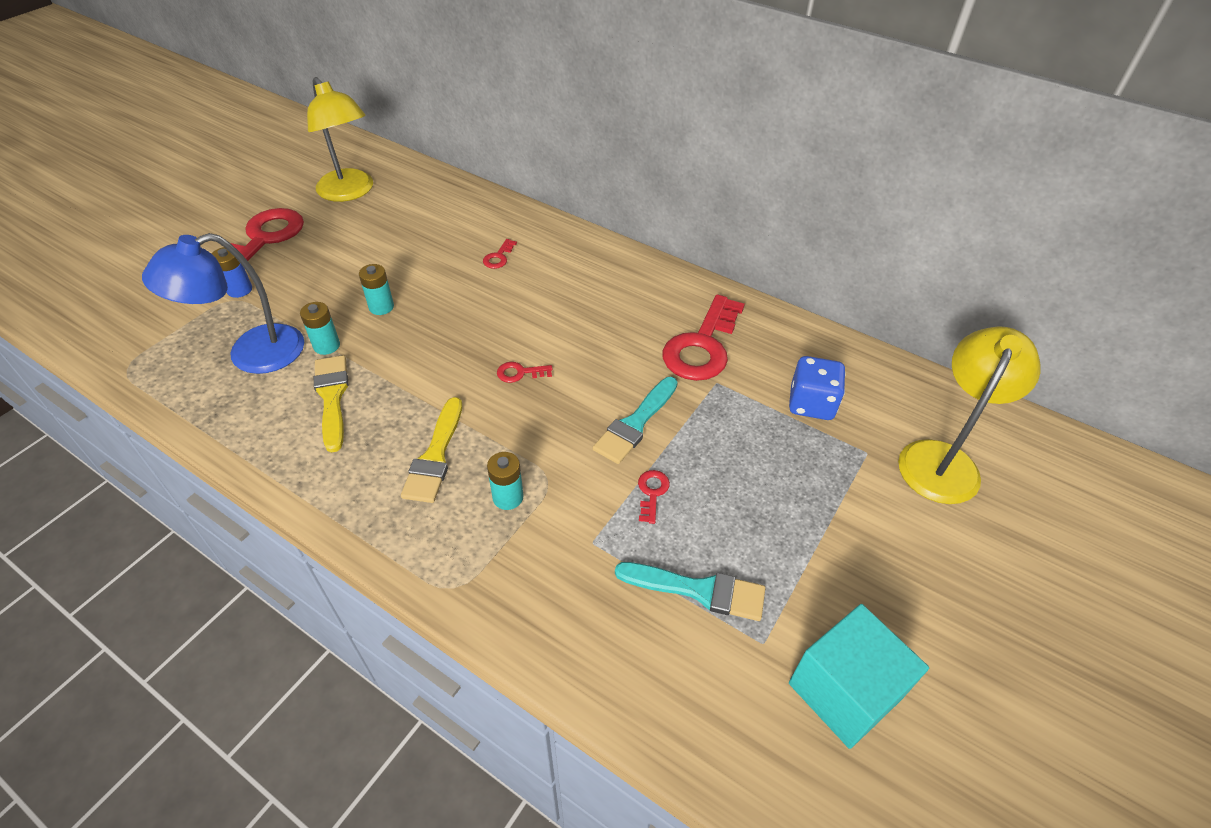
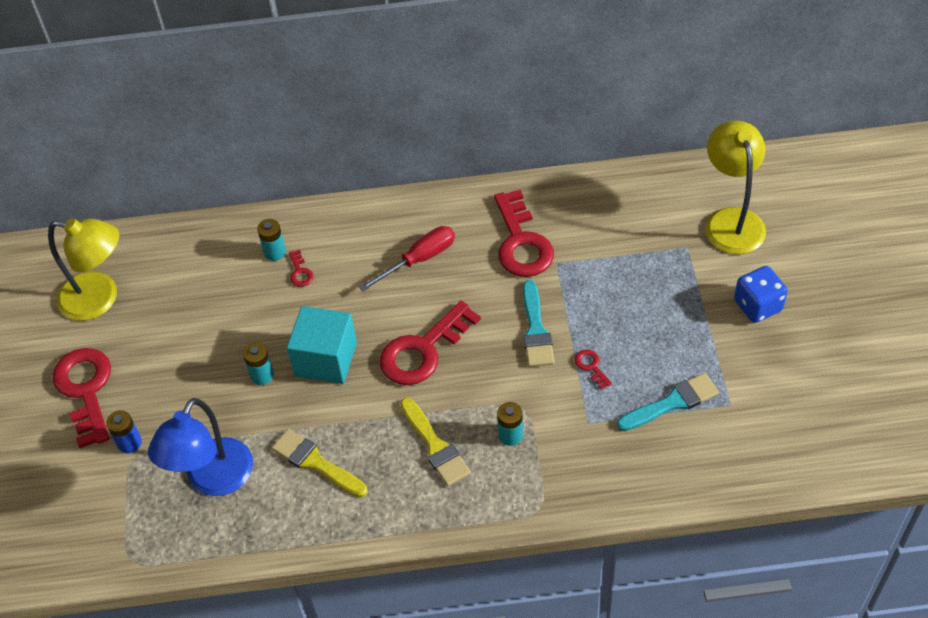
camera: 35 degrees left, 5 degrees up
turquoise battery [300,302,340,355] -> turquoise battery moved to [257,219,286,261]
red key [497,362,553,383] -> red key [380,301,481,385], size x2.38
blue dice [789,356,846,420] -> blue dice moved to [734,266,788,323]
turquoise cube [789,604,929,749] -> turquoise cube moved to [287,306,357,384]
none -> red screwdriver [359,226,455,292]

